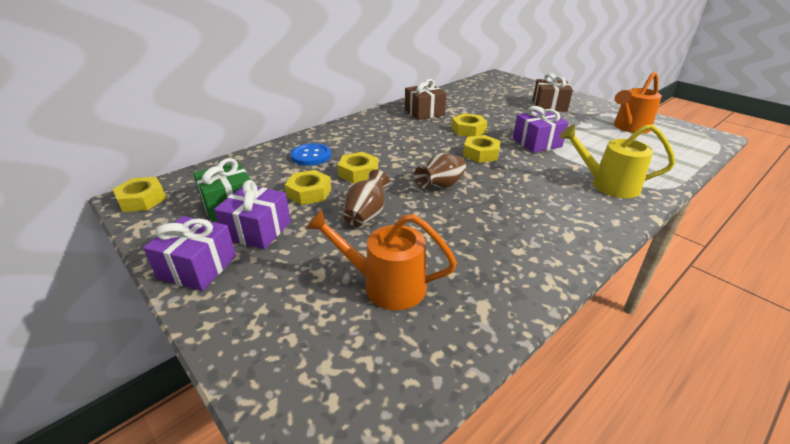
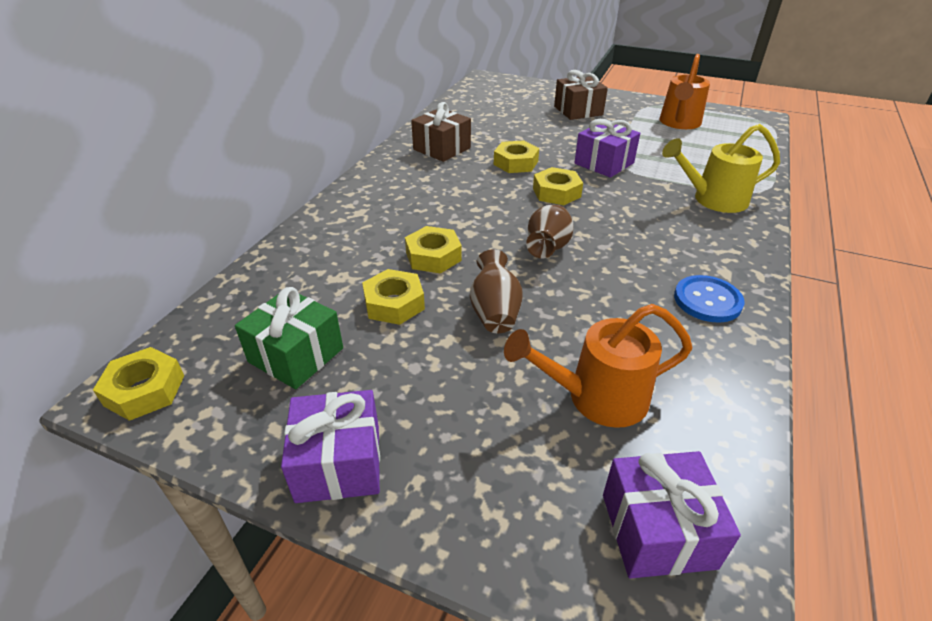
camera: 25 degrees left, 5 degrees up
purple gift [214,180,291,249] -> purple gift moved to [603,451,741,579]
blue button [291,143,331,166] -> blue button moved to [674,275,745,323]

